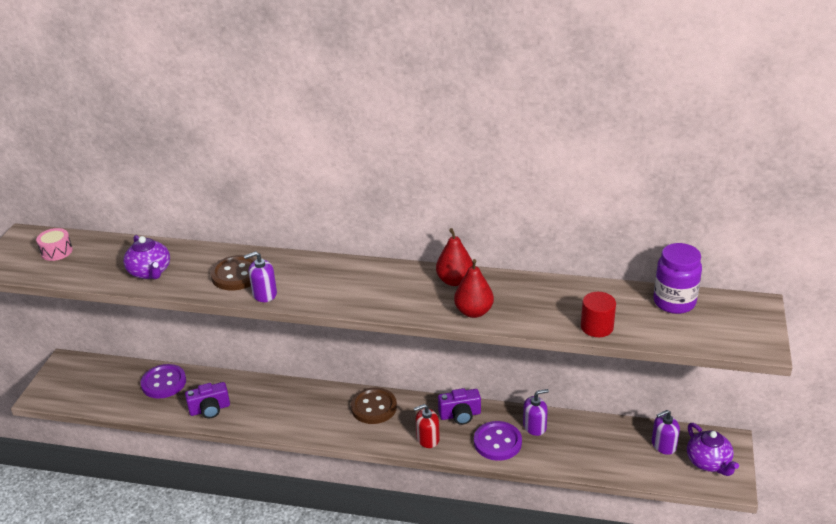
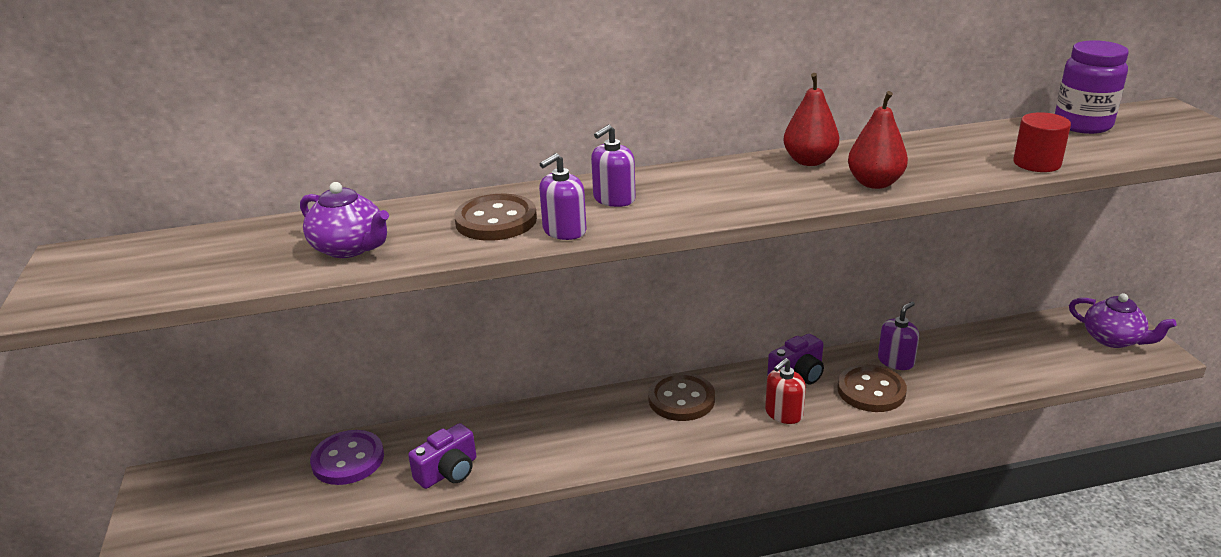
camera: 25 degrees left, 5 degrees down
pink drum [36,228,73,261] -> none
purple button [474,421,522,461] -> brown button [837,364,907,412]
purple soap dispenser [652,410,680,455] -> purple soap dispenser moved to [591,125,636,207]

